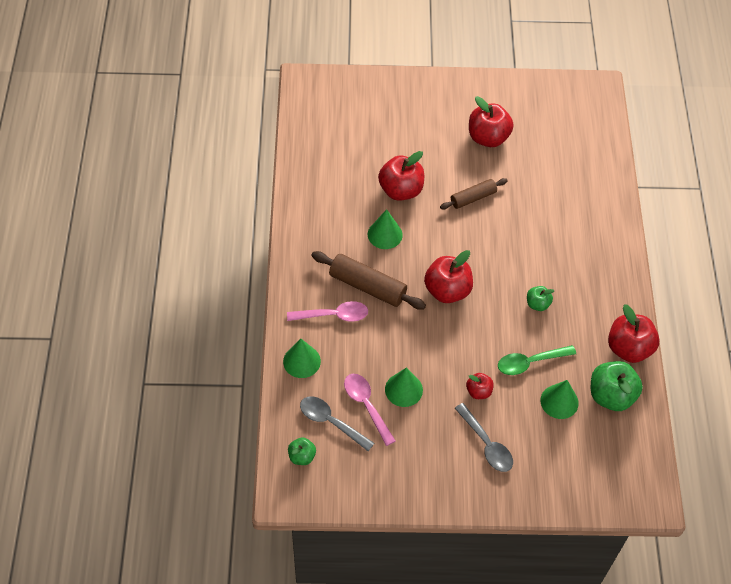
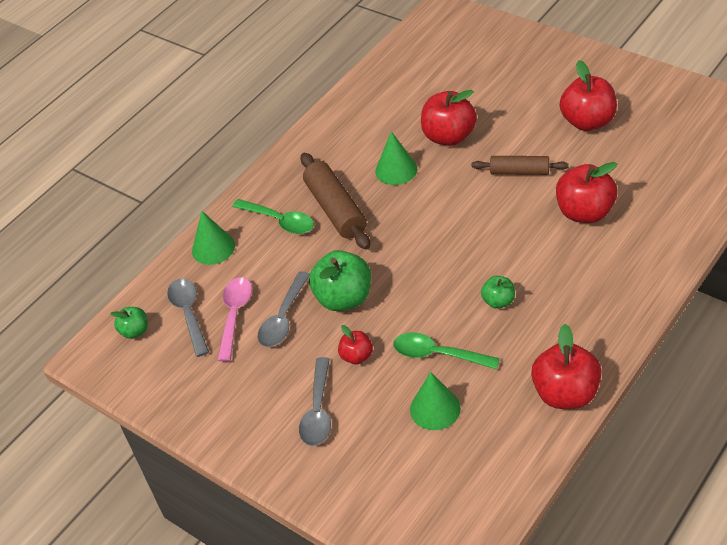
camera: 45 degrees right, 10 degrees down
pink spoon [287,301,368,322] -> green spoon [232,199,314,234]
green cone [385,368,423,407] -> grey spoon [258,272,310,347]
red apple [424,250,473,303] -> red apple moved to [556,162,618,223]
green apple [591,361,643,411] -> green apple moved to [309,250,371,311]

